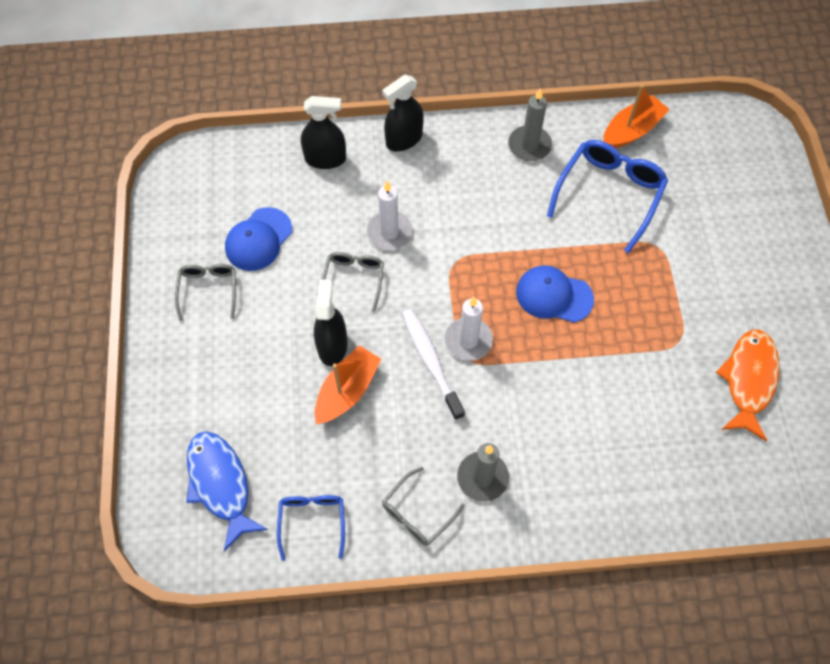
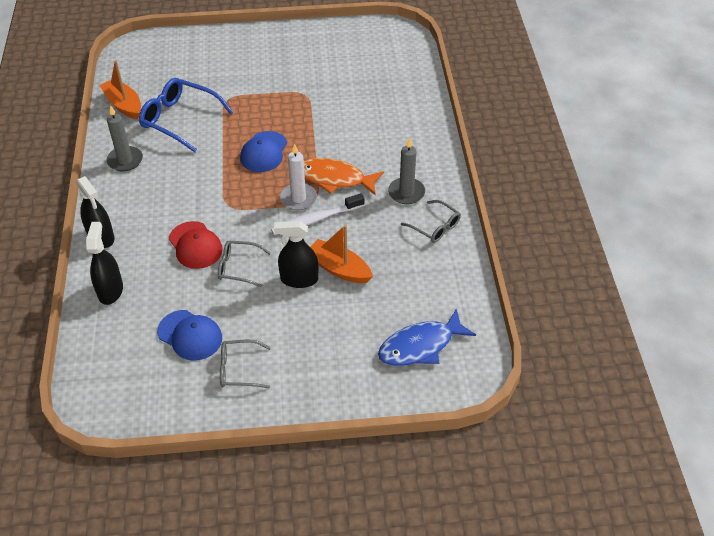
camera: 90 degrees left, 15 degrees down
blue glasses [277,495,345,561] -> none
white candle [366,181,413,250] -> red cap [169,221,223,269]
orange fish [716,330,780,441] -> orange fish moved to [304,158,384,196]

